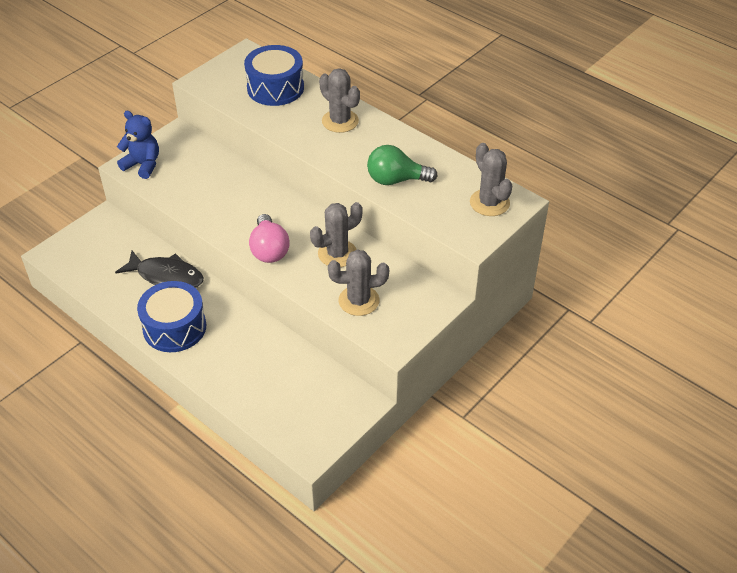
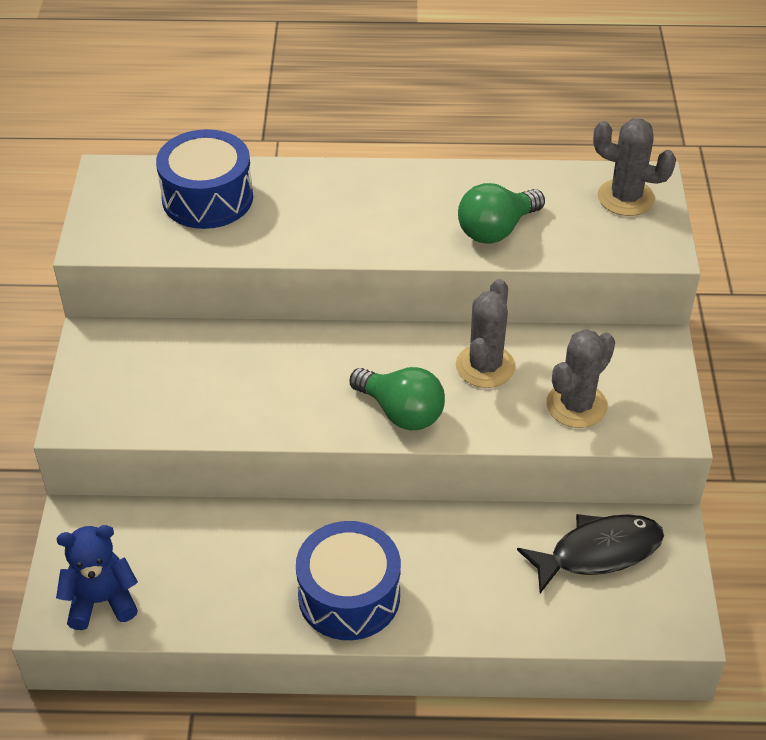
camera: 40 degrees left, 0 degrees up
black fish [115,251,204,288] -> black fish moved to [517,514,664,594]
blue teddy bear [117,111,159,179] -> blue teddy bear moved to [56,525,138,630]
pink light bulb [249,214,290,263] -> green light bulb [349,367,445,430]
grey cactus [319,68,360,133] -> none

